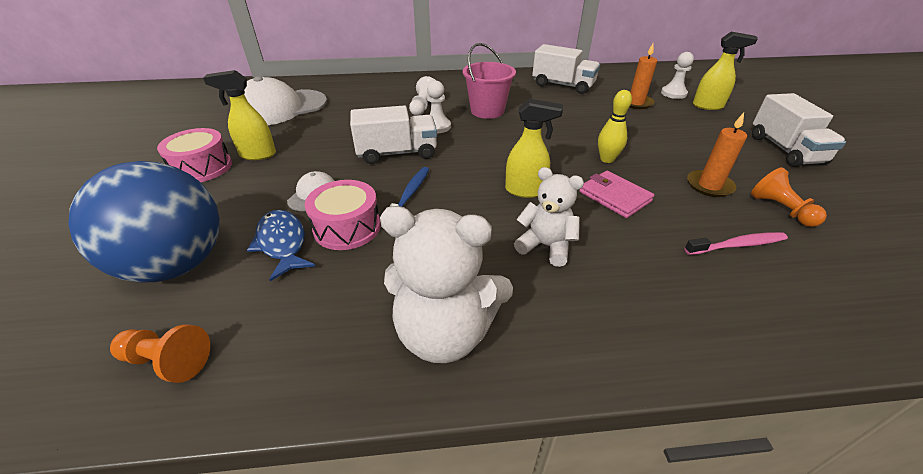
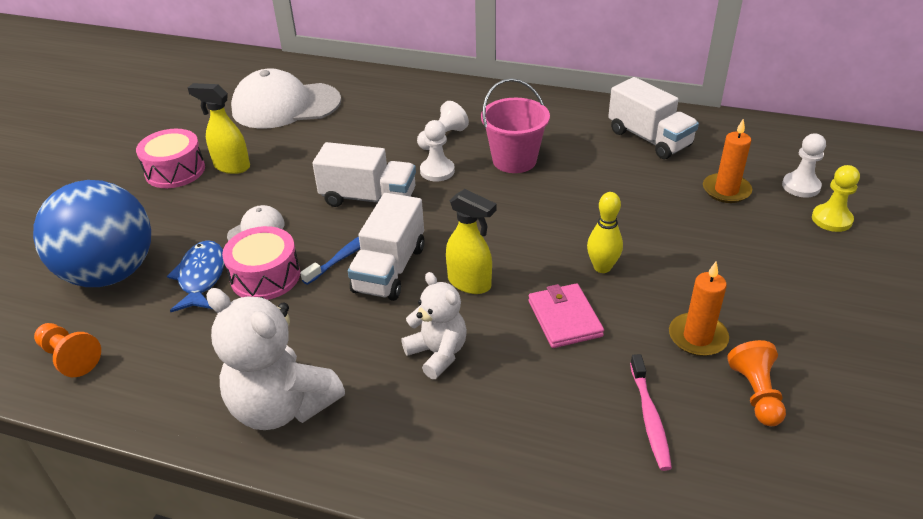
camera: 25 degrees right, 0 degrees up
pink toothbrush [684,232,788,255] -> pink toothbrush turned 75 degrees clockwise [630,354,672,471]
yellow spray bottle [693,32,758,110] -> yellow pawn [812,165,860,232]
white truck [752,93,846,167] -> white truck moved to [348,193,424,301]

